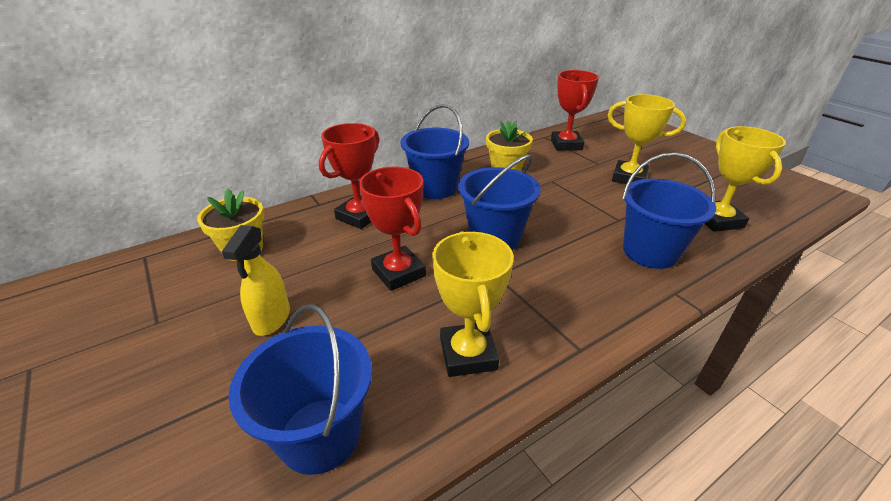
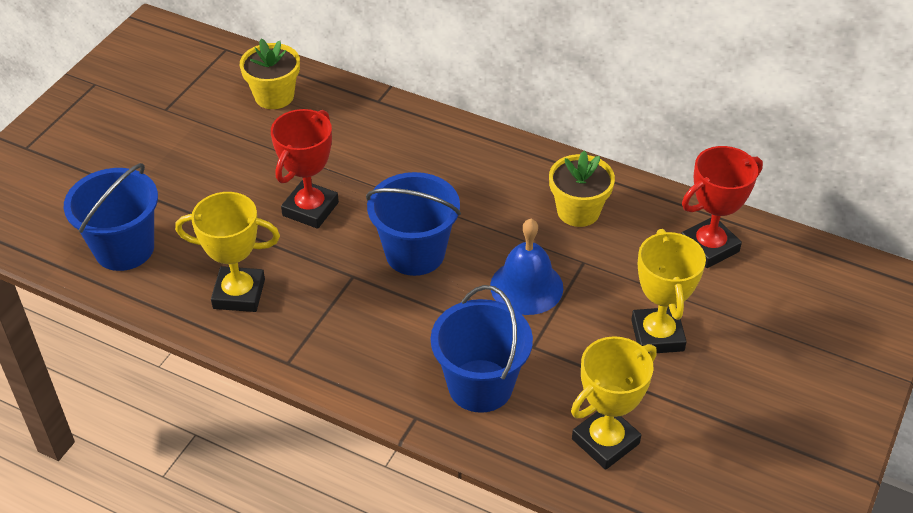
camera: 60 degrees right, 10 degrees up
yellow spray bottle [222,225,290,336] -> none
red trophy [319,123,379,229] -> none
blue bucket [400,104,469,199] -> none
yellow trophy [432,231,514,377] -> yellow trophy turned 45 degrees clockwise [175,192,280,312]
none -> blue bell [490,219,563,315]

